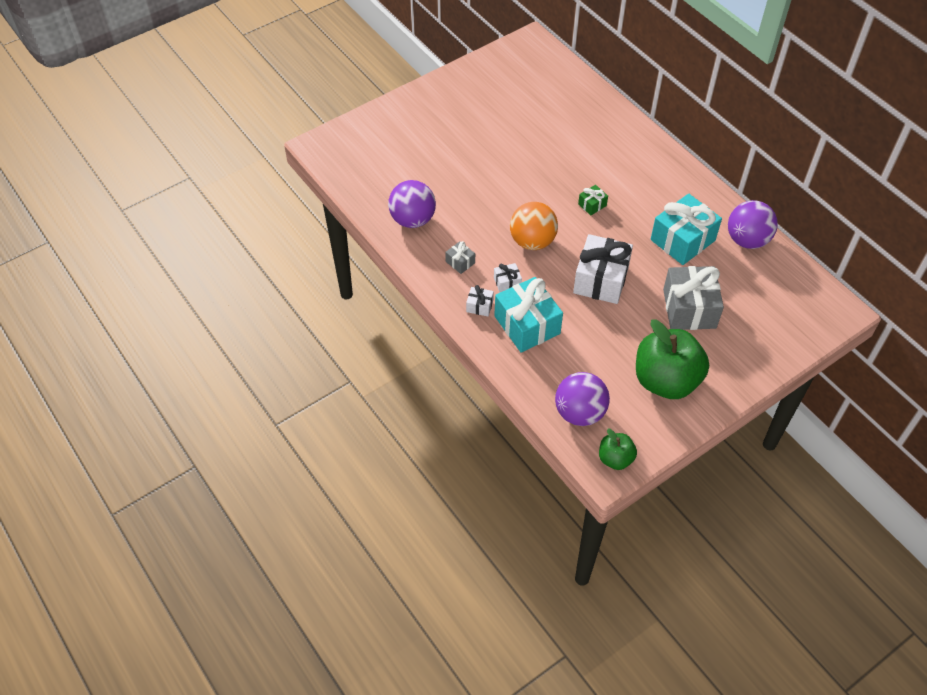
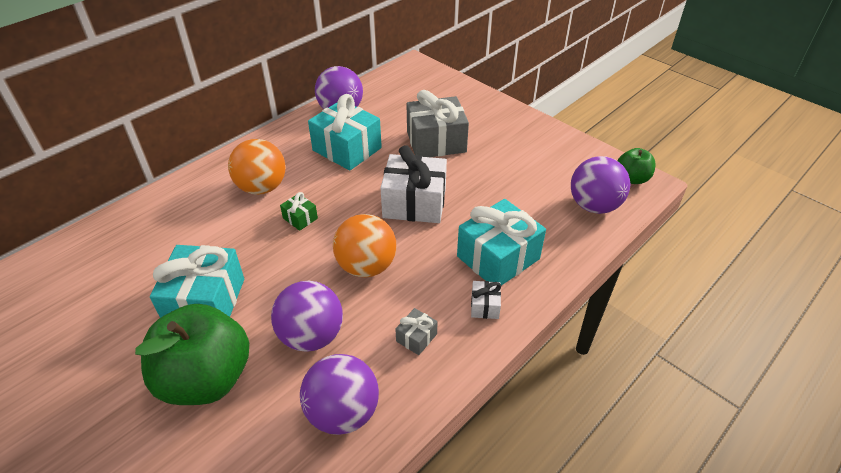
camera: 100 degrees left, 10 degrees down
white gift [494,263,522,292] -> none
green apple [636,319,709,399] -> green apple moved to [135,304,249,405]
none -> turquoise gift [150,245,244,318]
none -> orange ball [228,139,286,195]
none -> purple ball [271,281,343,352]

